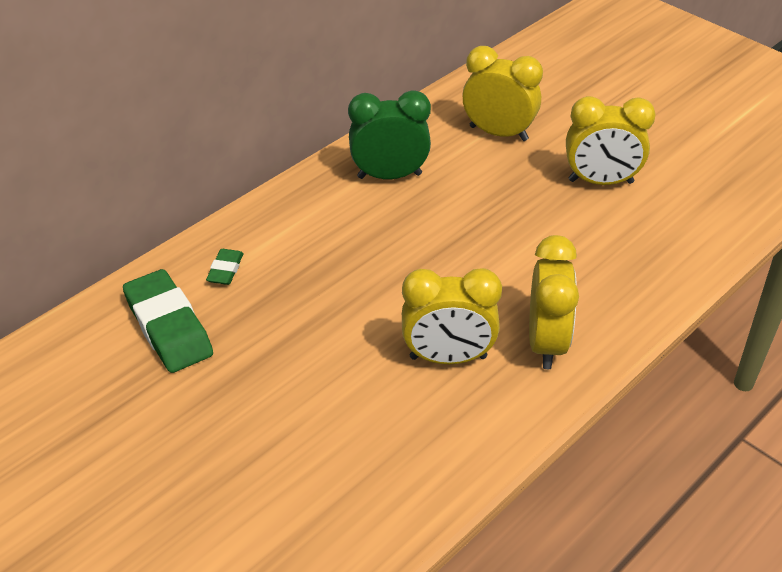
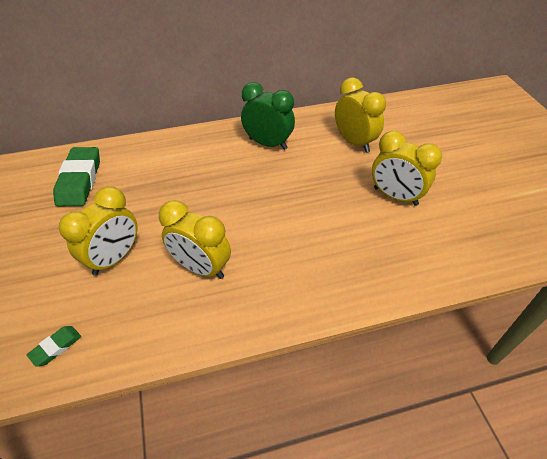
camera: 30 degrees right, 5 degrees up
green eraser [206,249,244,285] -> green eraser moved to [27,326,81,367]
yellow clock [529,235,579,369] -> yellow clock moved to [59,186,138,276]

